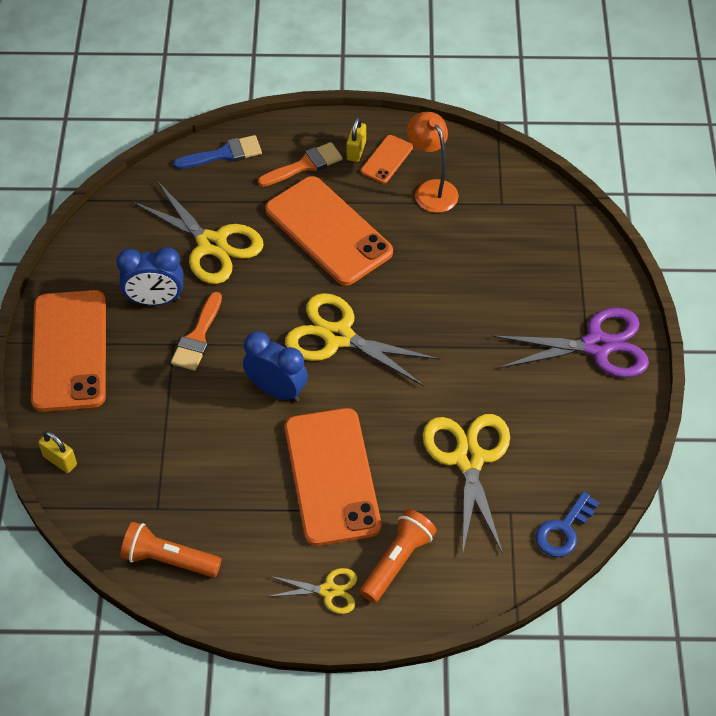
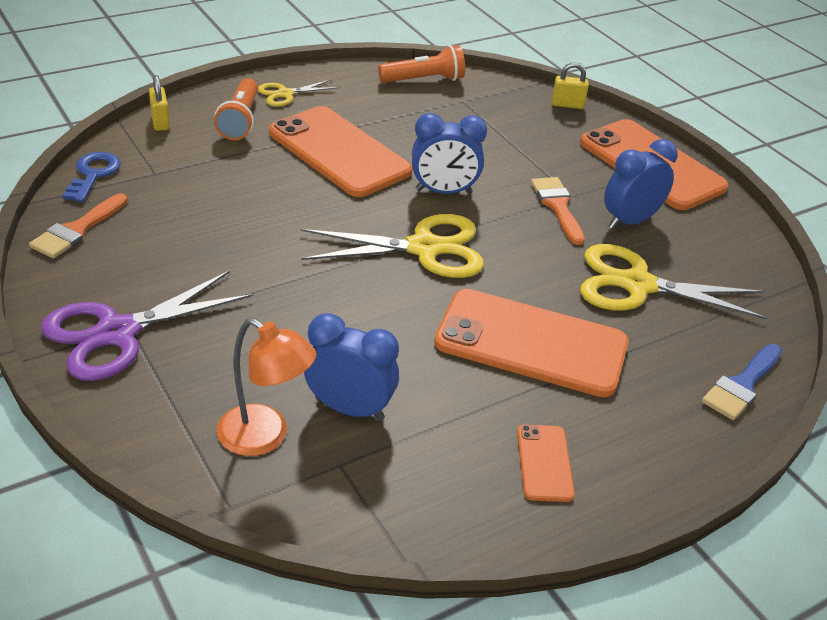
camera: 145 degrees right, 15 degrees down
orange brush [258,142,343,187] -> orange brush moved to [29,193,128,258]
yellow padlock [347,117,366,162] -> yellow padlock moved to [149,75,170,131]
orange lamp [407,112,459,213] -> orange lamp moved to [217,318,316,456]
yellow scissors [423,414,510,554] -> none
none -> blue clock [304,313,399,421]

